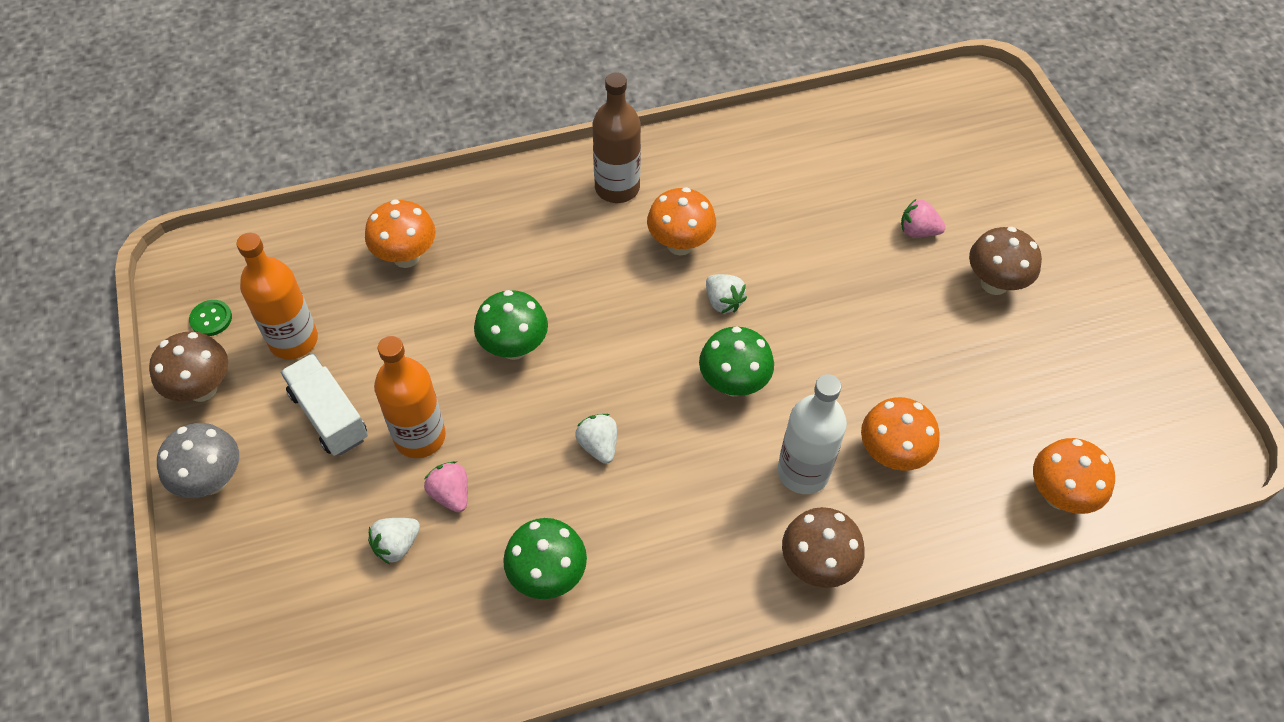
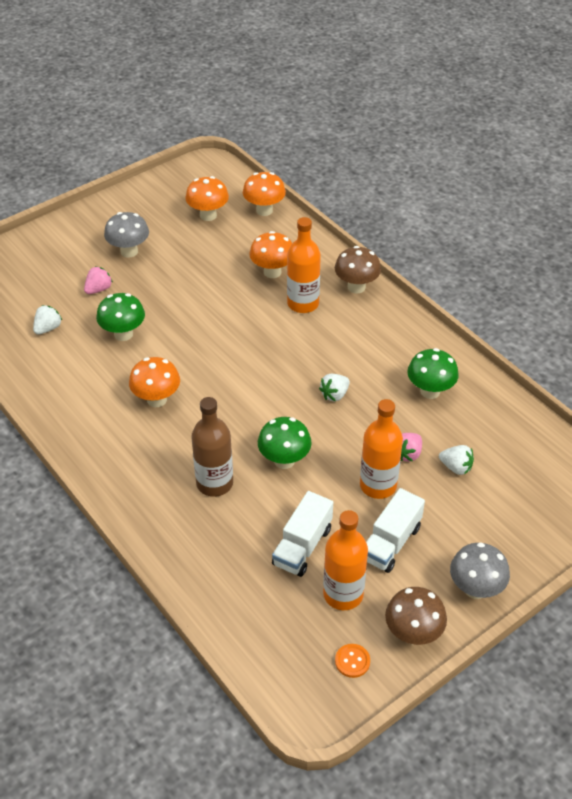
camera: 110 degrees left, 10 degrees down
green button [189,300,232,336] -> orange button [335,644,370,678]
orange mushroom [365,199,436,268] -> orange mushroom moved to [185,176,229,221]
brown bottle [592,72,641,203] -> brown bottle moved to [191,397,233,497]
green mushroom [699,326,774,397] -> green mushroom moved to [96,293,145,341]
white strawberry [706,274,747,313] -> white strawberry moved to [33,305,62,335]
white bottle [777,374,847,494] -> orange bottle [287,217,321,313]
pink strawberry [901,198,946,237] -> pink strawberry turned 135 degrees counterclockwise [84,266,113,294]
brown mushroom [969,227,1042,295] -> grey mushroom [104,212,149,258]
none -> white truck [272,491,333,577]

